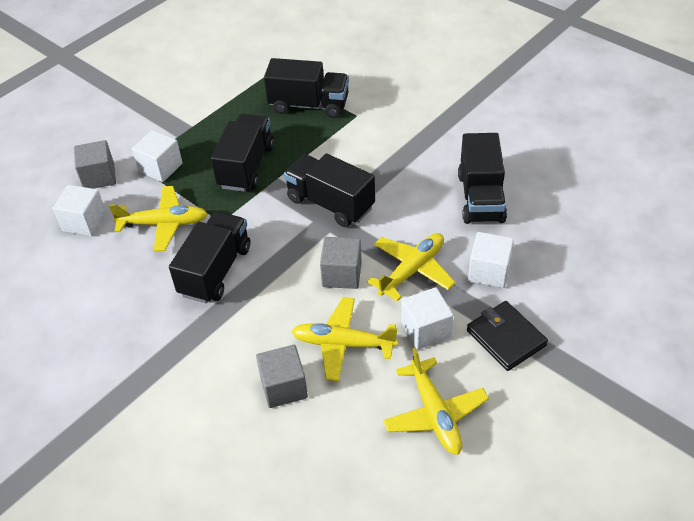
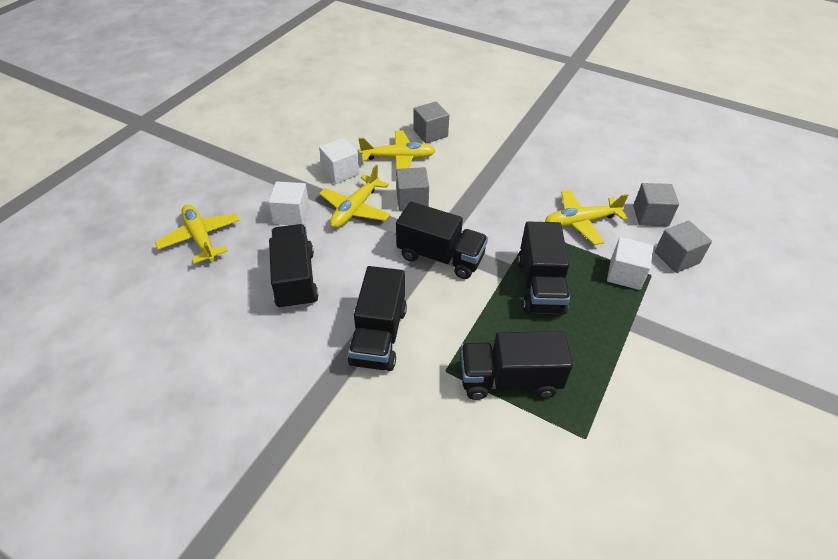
camera: 165 degrees right, 0 degrees up
white cube [53,185,106,236] -> grey cube [633,183,679,227]
black truck [169,211,251,303] -> black truck moved to [348,266,407,371]
yellow plane [383,347,489,455] -> yellow plane moved to [155,204,240,264]
black wallet [467,301,548,371] -> none

